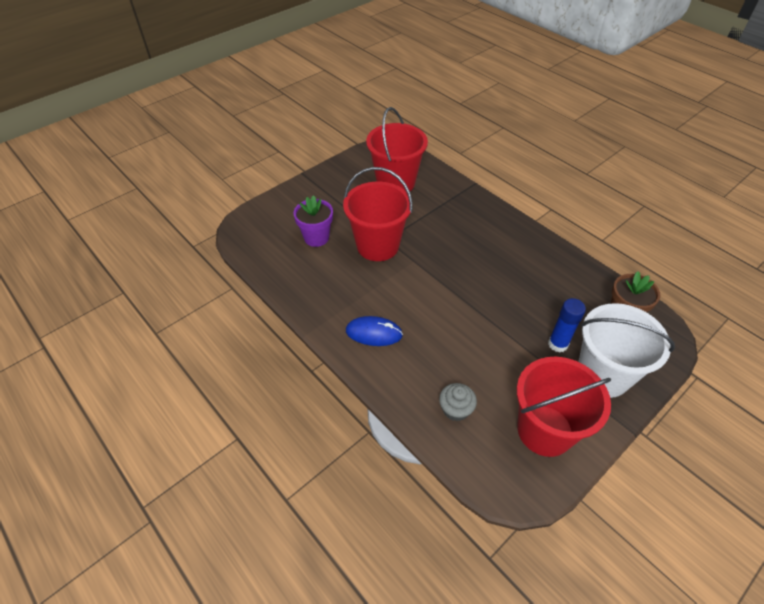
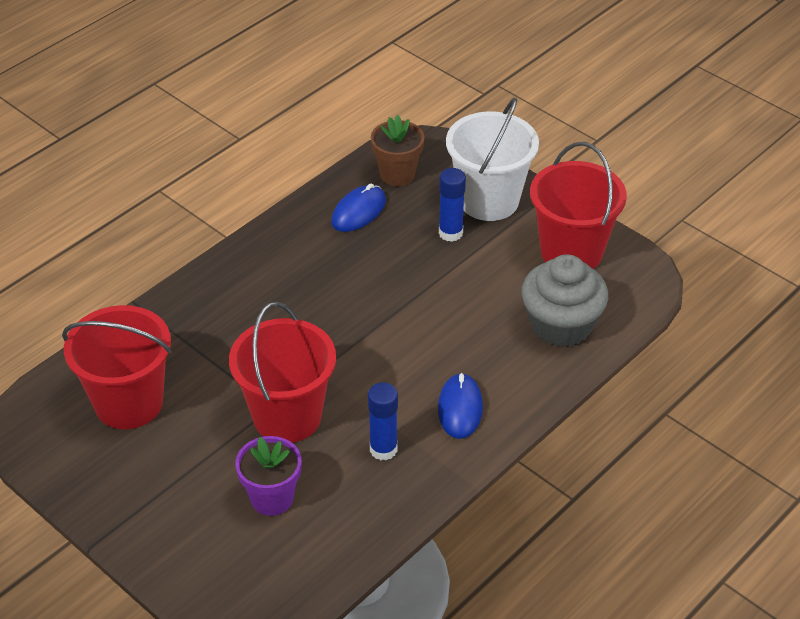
camera: 95 degrees left, 5 degrees down
grey cupcake [439,383,477,421] -> grey cupcake [521,254,608,347], size x1.93
none -> blue mouse [331,183,386,232]
none -> blue glue stick [368,382,398,461]

